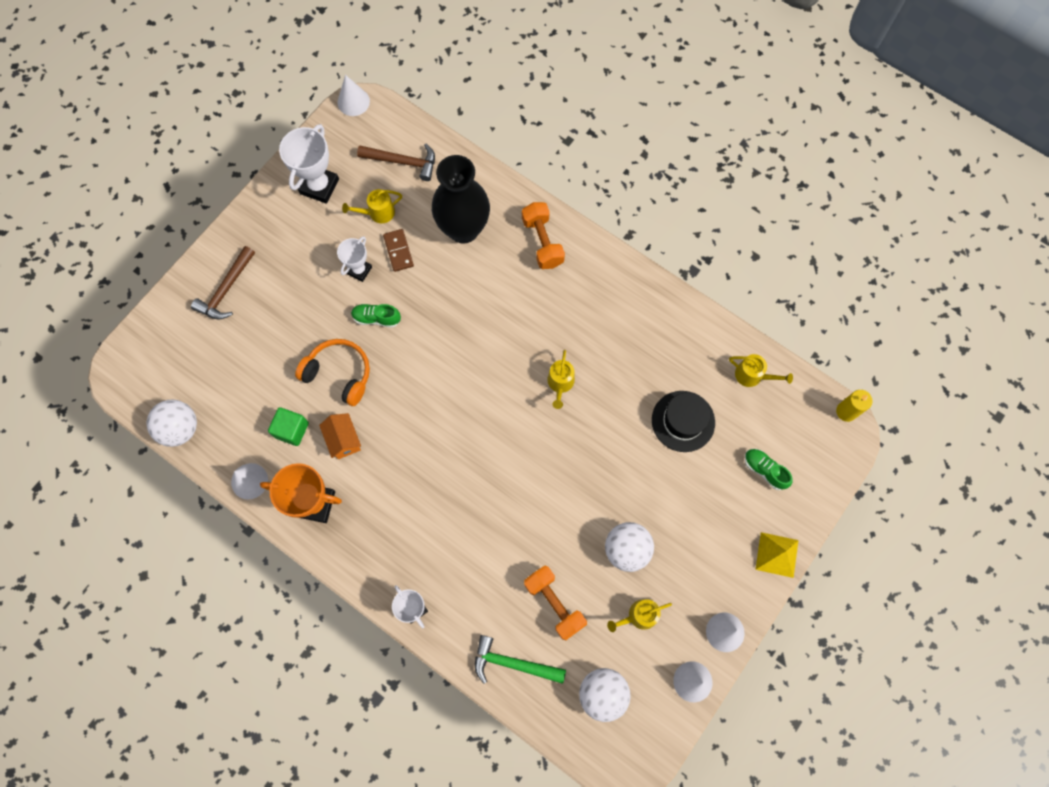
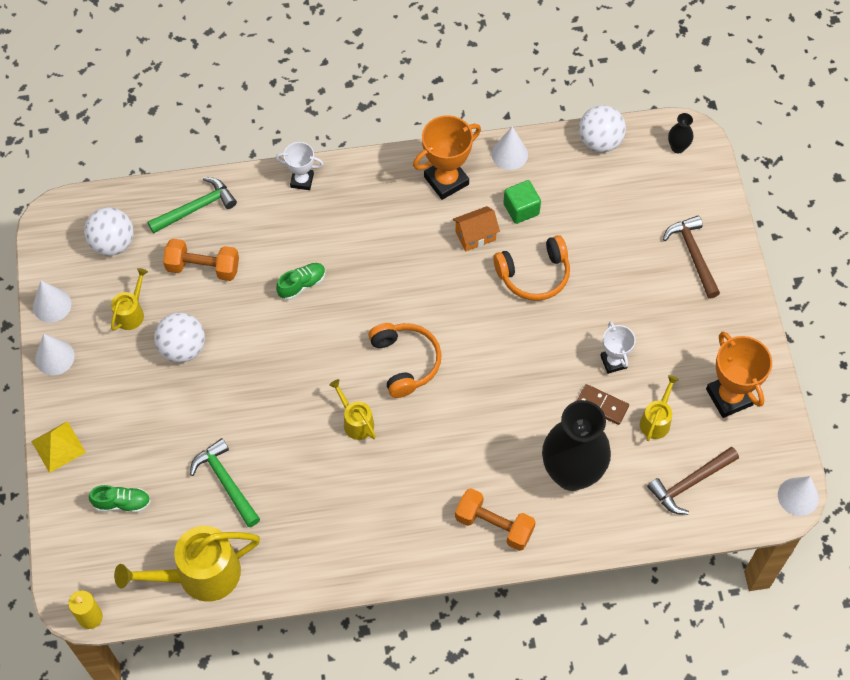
camera: 135 degrees right, 10 degrees down
white trophy [279,124,339,204] -> orange trophy [706,331,772,418]
orange house [319,413,361,459] -> orange house turned 45 degrees counterclockwise [453,206,500,252]
green shoe [351,304,401,328] -> green shoe moved to [276,263,326,300]
black hat [652,391,715,452] -> green hammer [190,438,260,527]
yellow watering can [729,354,793,387] -> yellow watering can [114,526,260,602], size x1.94
none -> orange headphones [368,323,441,398]
none -> black vase [668,113,693,153]

